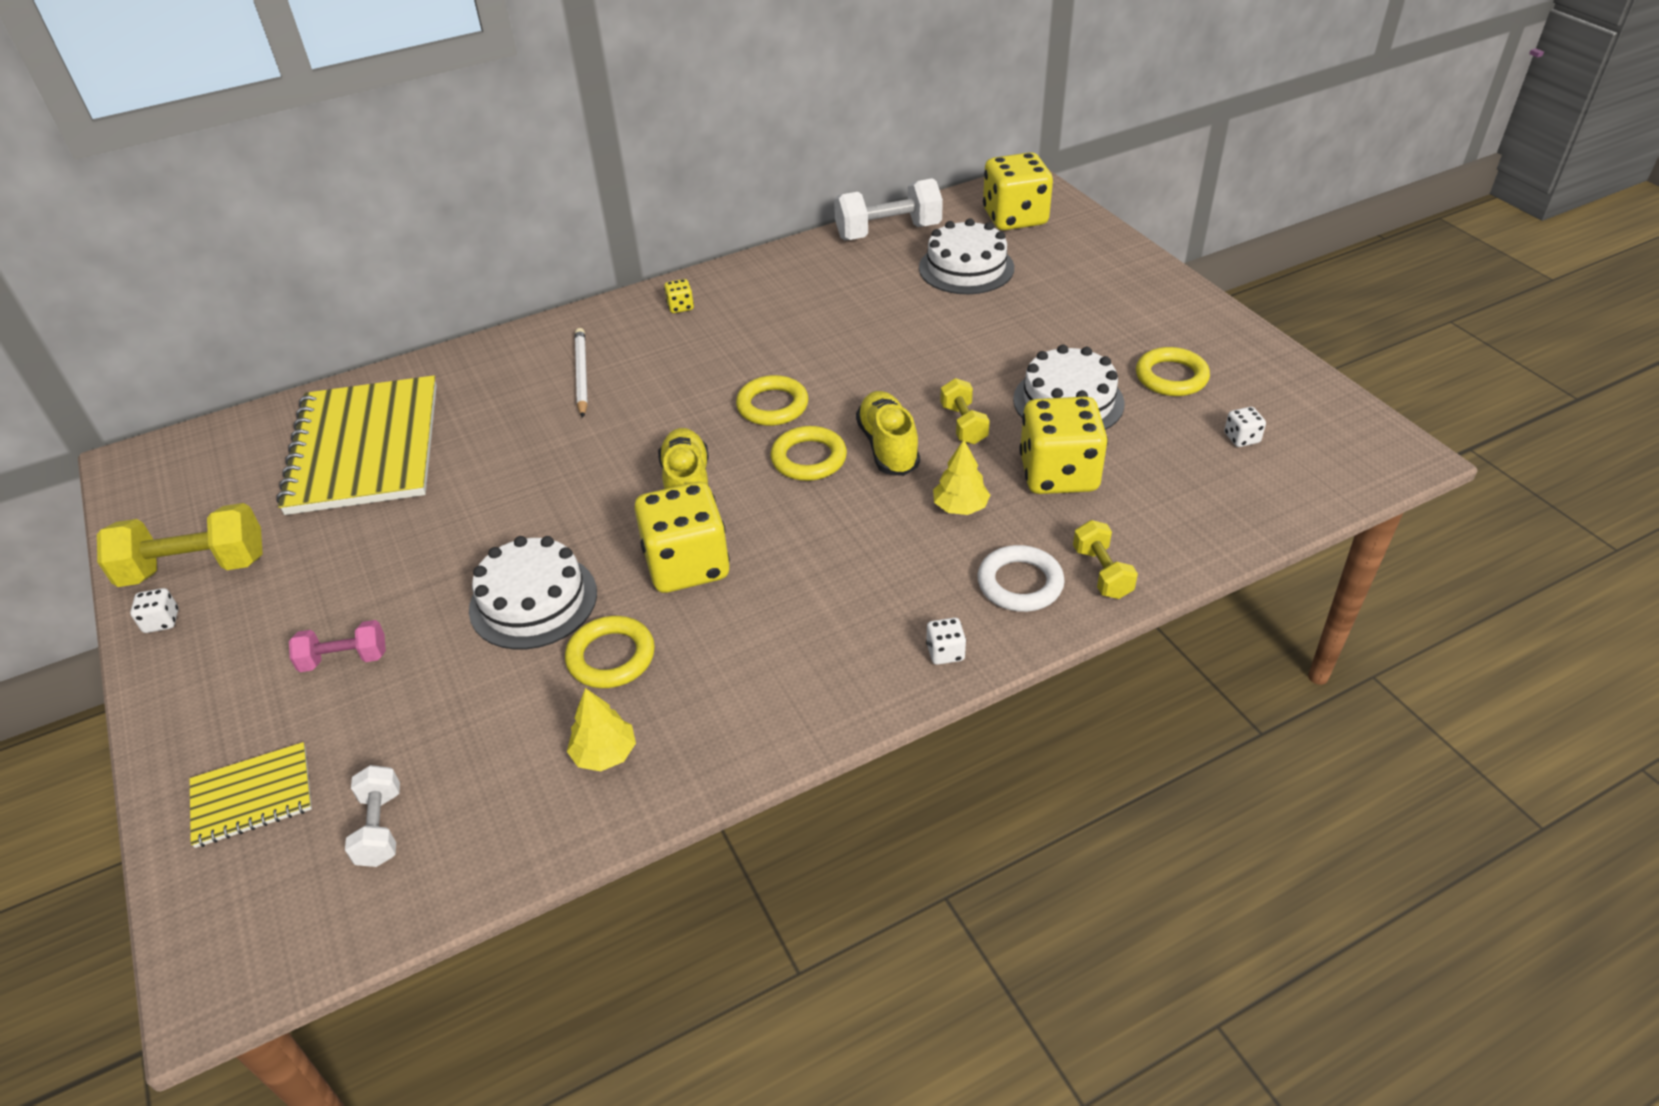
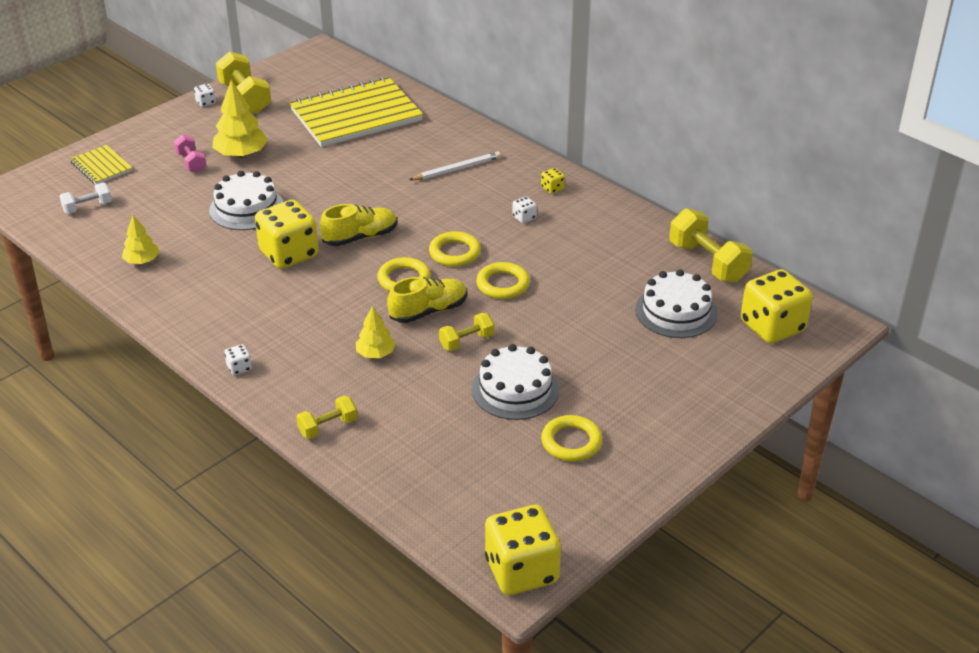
camera: 70 degrees right, 5 degrees down
yellow ring [565,616,655,688] -> yellow ring moved to [476,262,530,299]
white dumbbell [834,178,943,240] -> yellow dumbbell [669,208,752,283]
white ring [977,545,1064,612] -> none
yellow dice [1020,397,1108,494] -> yellow dice moved to [485,505,561,595]
white dice [1224,407,1266,447] -> white dice moved to [512,197,537,223]
none -> yellow tree [212,80,268,158]

